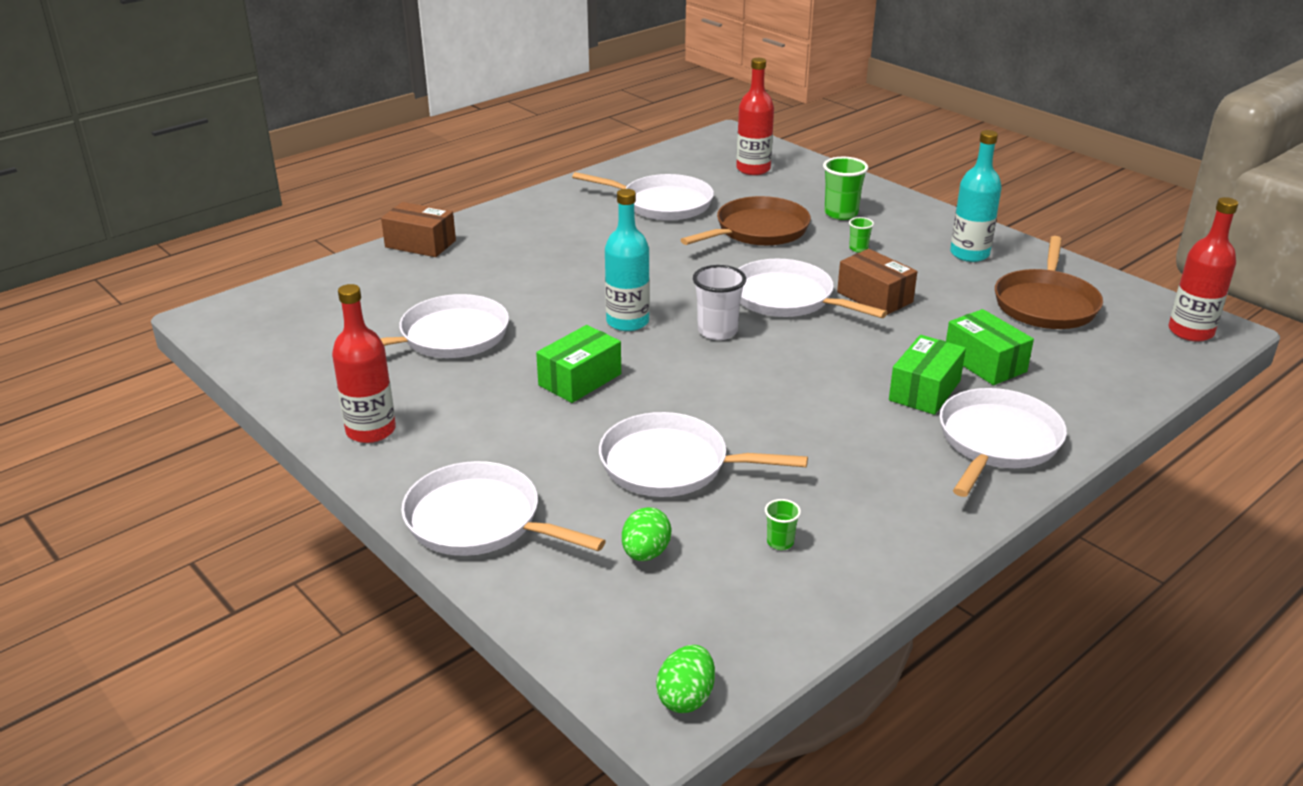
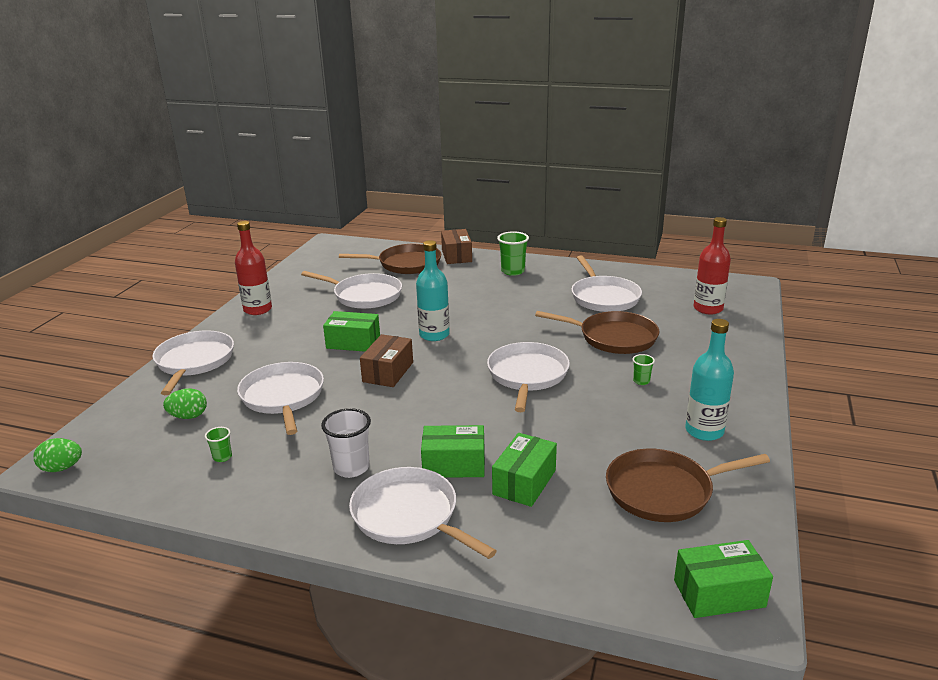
camera: 60 degrees right, 5 degrees down
white cup [693,265,746,340] -> white cup moved to [321,408,371,478]
green cup [823,157,868,220] -> green cup moved to [497,231,529,276]
brown box [837,249,917,315] -> brown box moved to [360,334,413,387]
white pan [939,388,1067,497] -> white pan turned 135 degrees counterclockwise [349,467,497,559]
red bottle [1169,197,1238,342] -> green box [674,540,773,618]
none -> brown pan [339,244,441,274]

